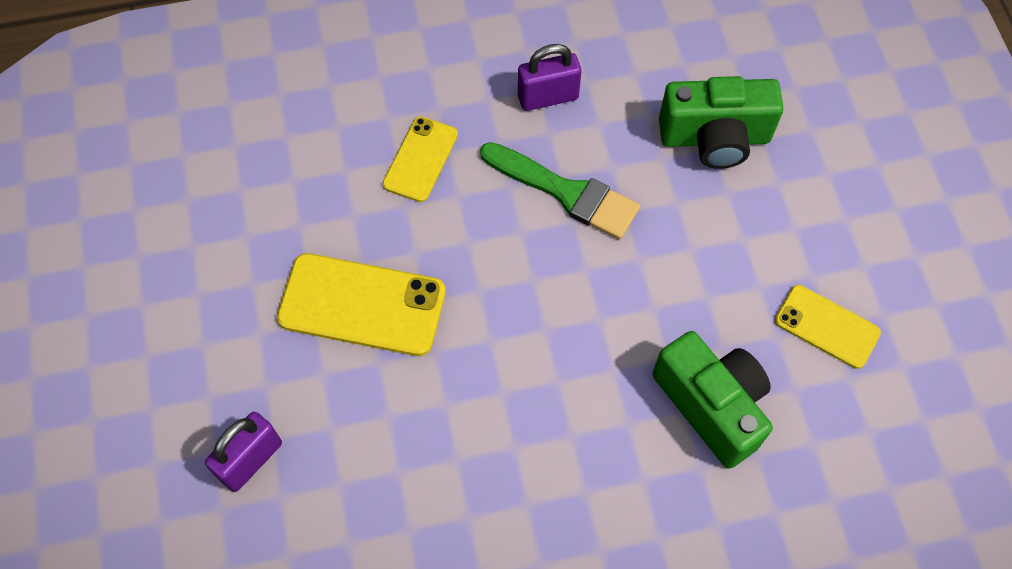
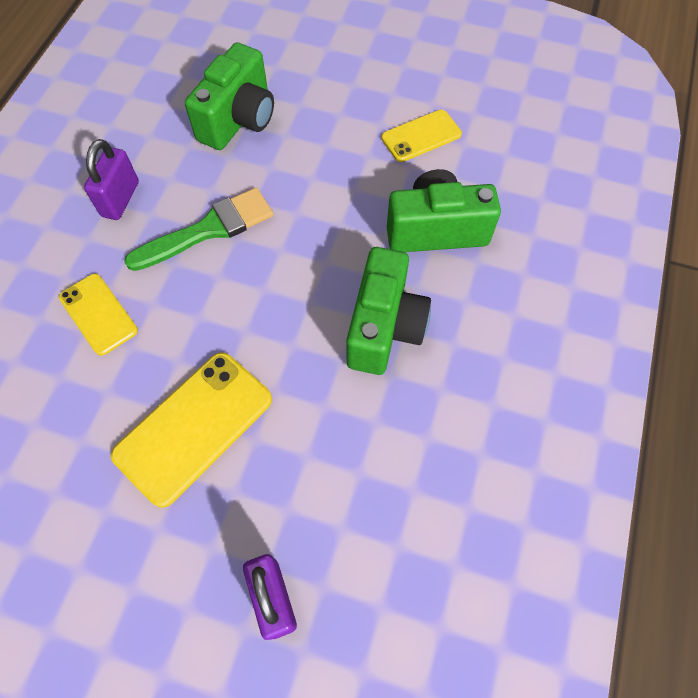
camera: 60 degrees left, 0 degrees up
none -> green camera [346,247,431,375]

